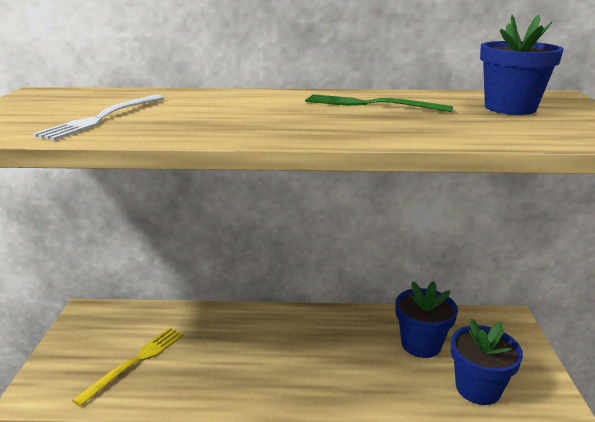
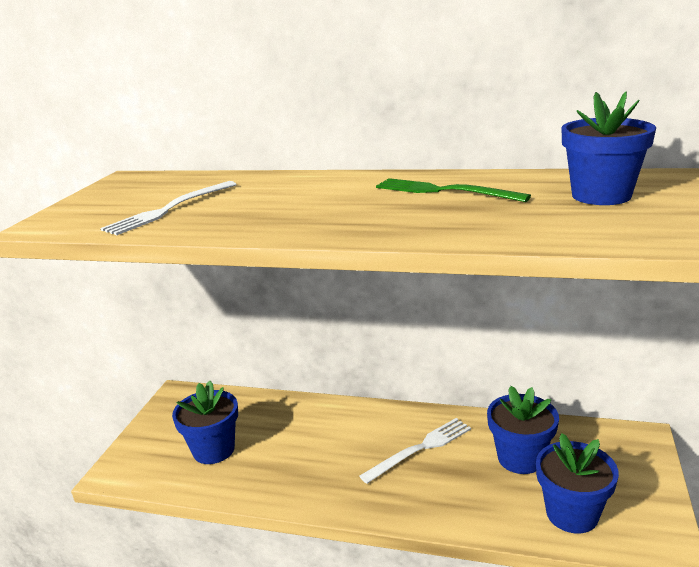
camera: 15 degrees right, 0 degrees up
yellow fork [72,328,184,406] -> blue flower pot [172,381,238,464]
none -> white fork [359,418,471,484]

